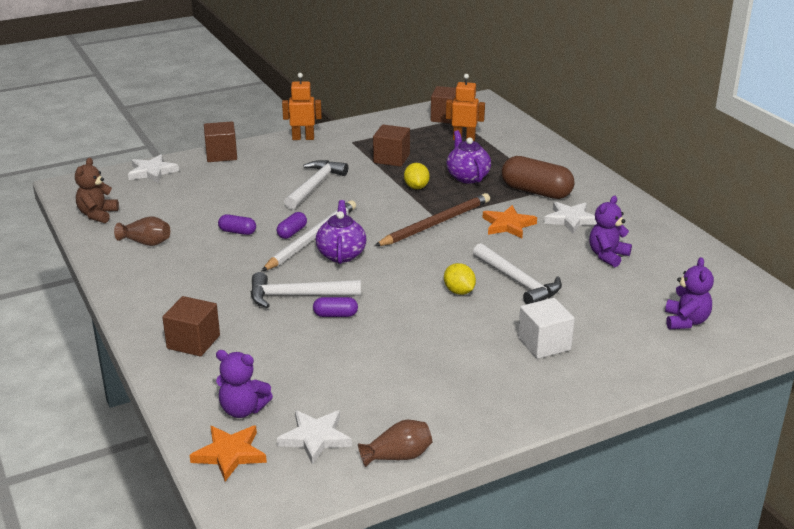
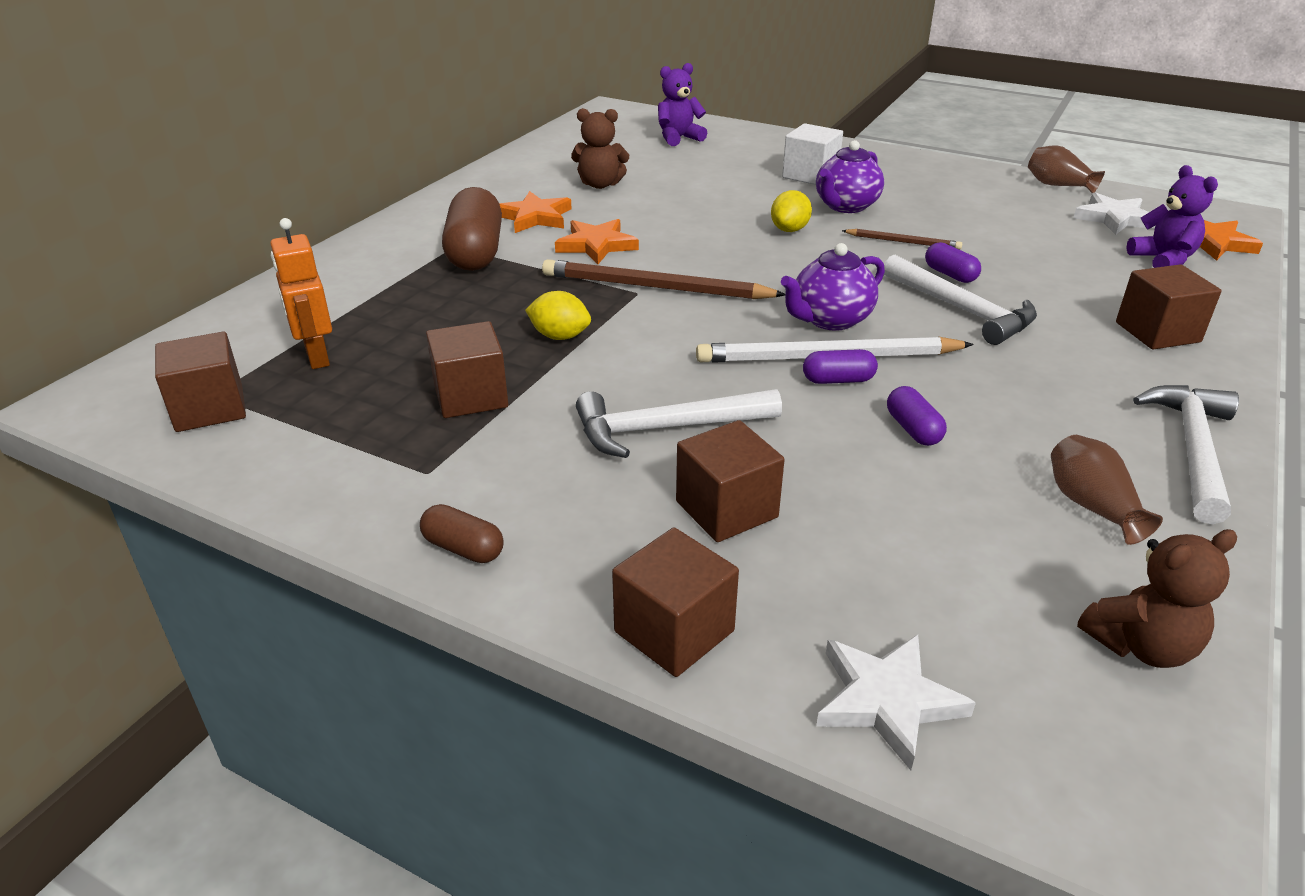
camera: 125 degrees left, 5 degrees up
orange robot [282,73,322,140] -> brown capsule [420,504,504,563]
yellow lemon [404,163,430,189] -> yellow lemon turned 60 degrees clockwise [525,291,591,340]
purple teapot [447,130,491,184] -> purple teapot moved to [816,140,884,213]
white hammer [473,243,562,304] -> white hammer moved to [1133,385,1239,524]
white star [544,201,597,234] -> orange star [499,191,572,233]
purple teddy bear [589,196,632,267] -> brown teddy bear [571,108,629,189]
none -> brown cube [676,420,785,542]
none -> brown pencil [842,229,962,250]

